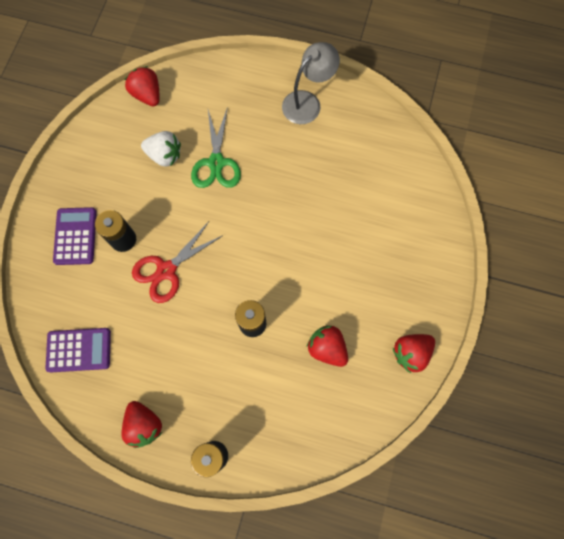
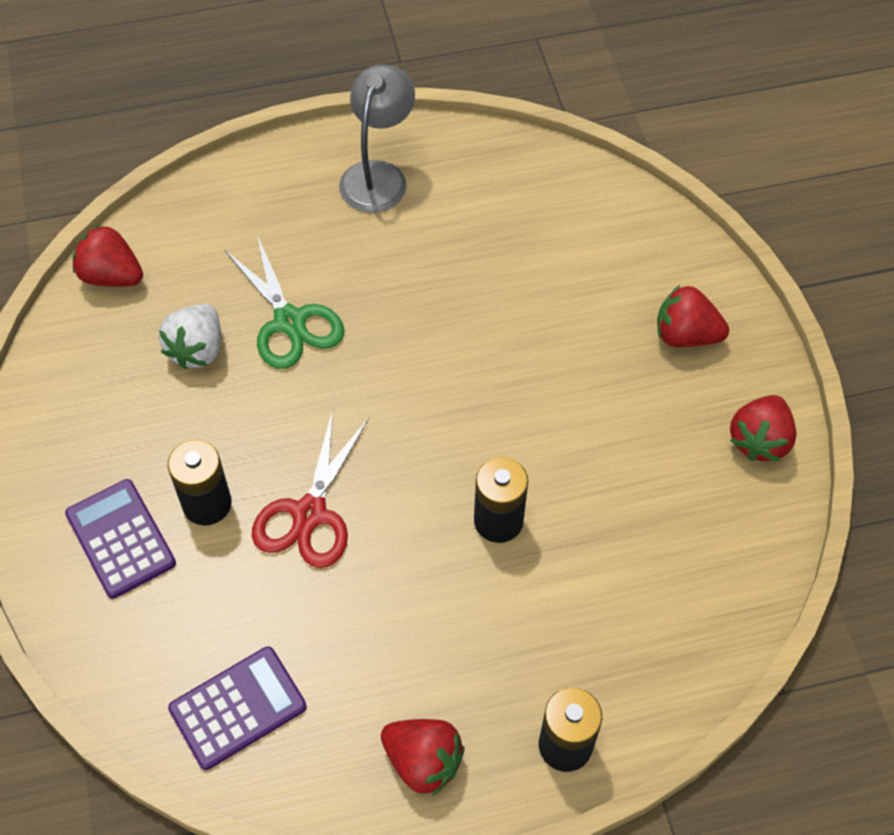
camera: 30 degrees left, 15 degrees down
white strawberry [141,131,181,167] -> white strawberry turned 120 degrees clockwise [159,304,221,369]
red strawberry [307,325,348,367] -> red strawberry moved to [657,285,729,347]

